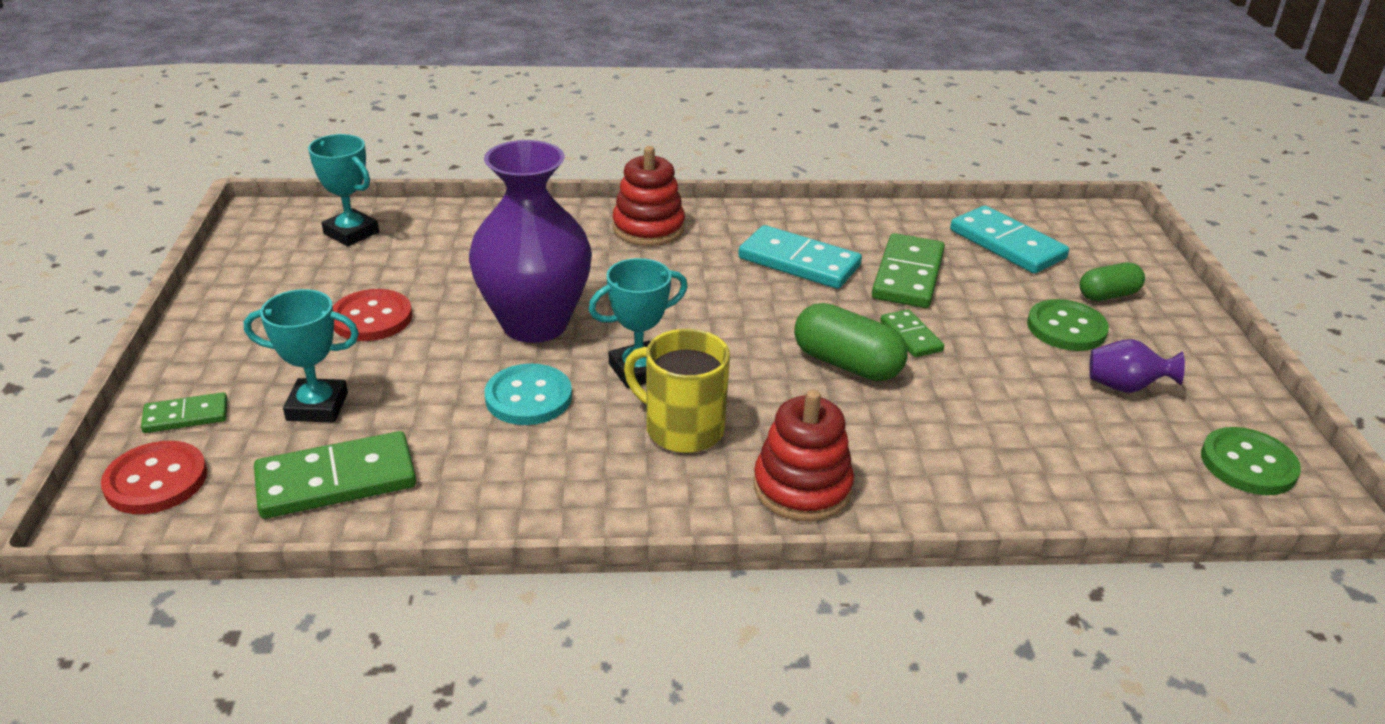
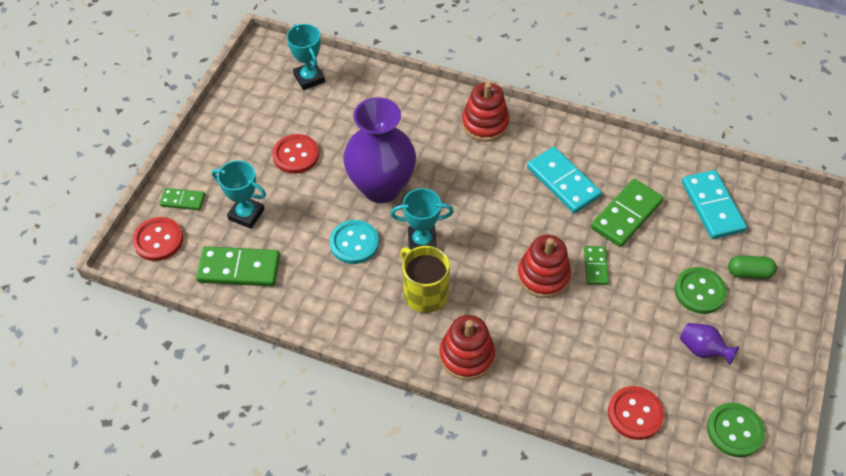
camera: 25 degrees right, 20 degrees up
green capsule [794,303,908,381] -> red stacking toy [517,235,571,298]
none -> red button [608,386,664,440]

